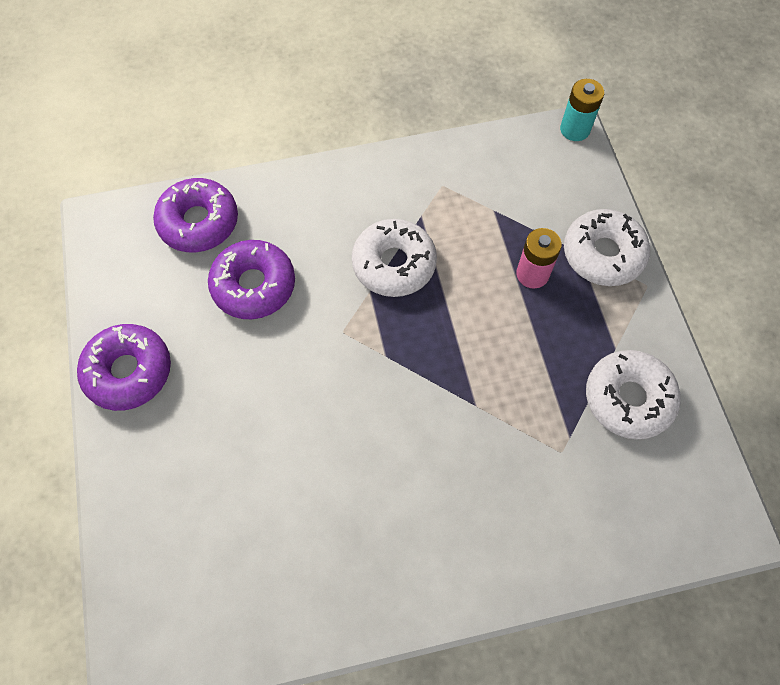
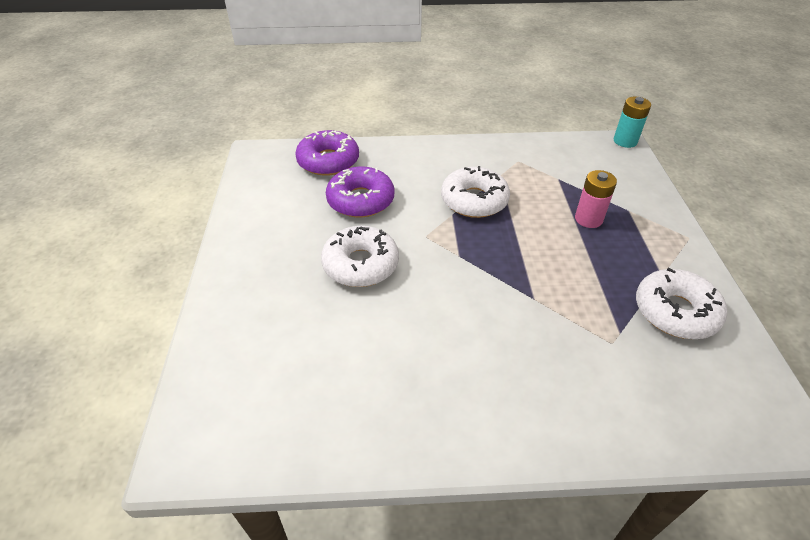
camera: 10 degrees right, 20 degrees down
purple donut [77,324,171,411] -> none
white donut [564,209,650,286] -> white donut moved to [321,226,399,287]

